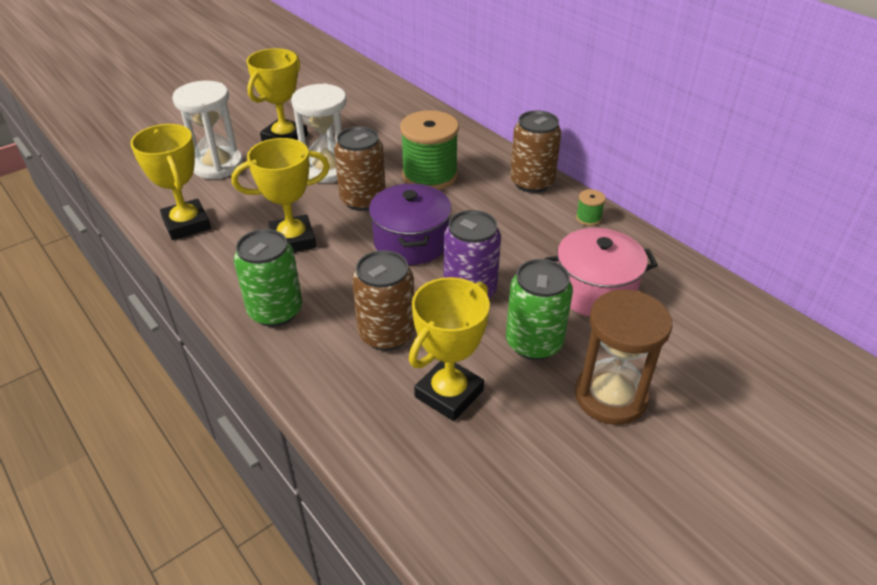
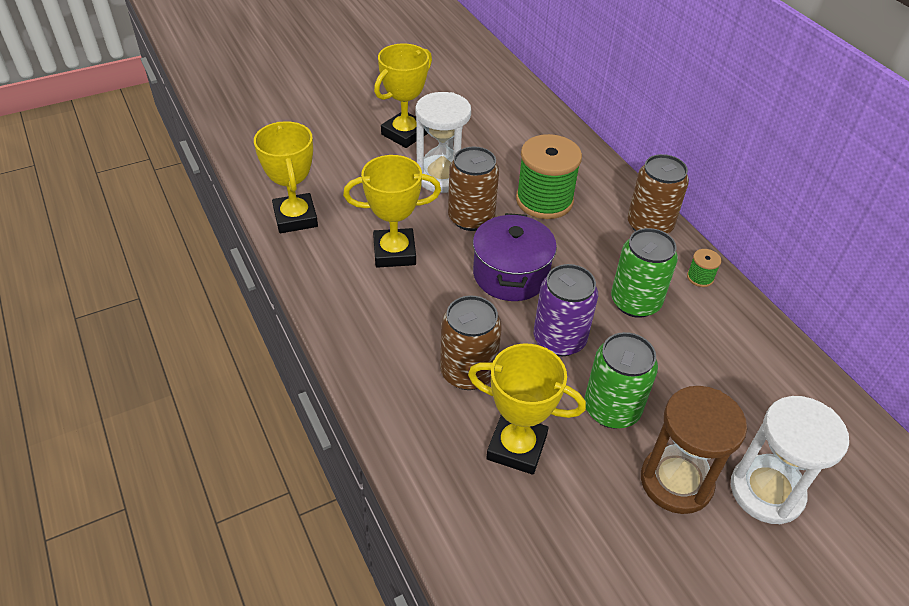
camera: 10 degrees right, 5 degrees up
white hourglass [172,81,243,179] -> white hourglass moved to [731,396,849,524]
green can [234,229,302,327] -> green can moved to [611,228,678,318]
yellow trophy [409,277,490,421] -> yellow trophy turned 60 degrees clockwise [468,344,586,475]
pink pot [545,228,658,317] -> none

